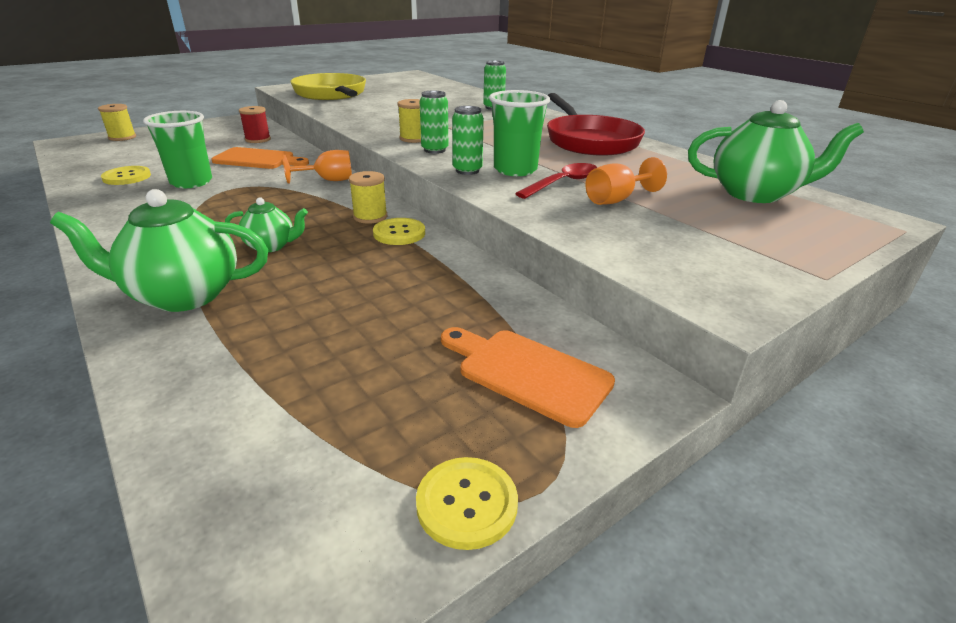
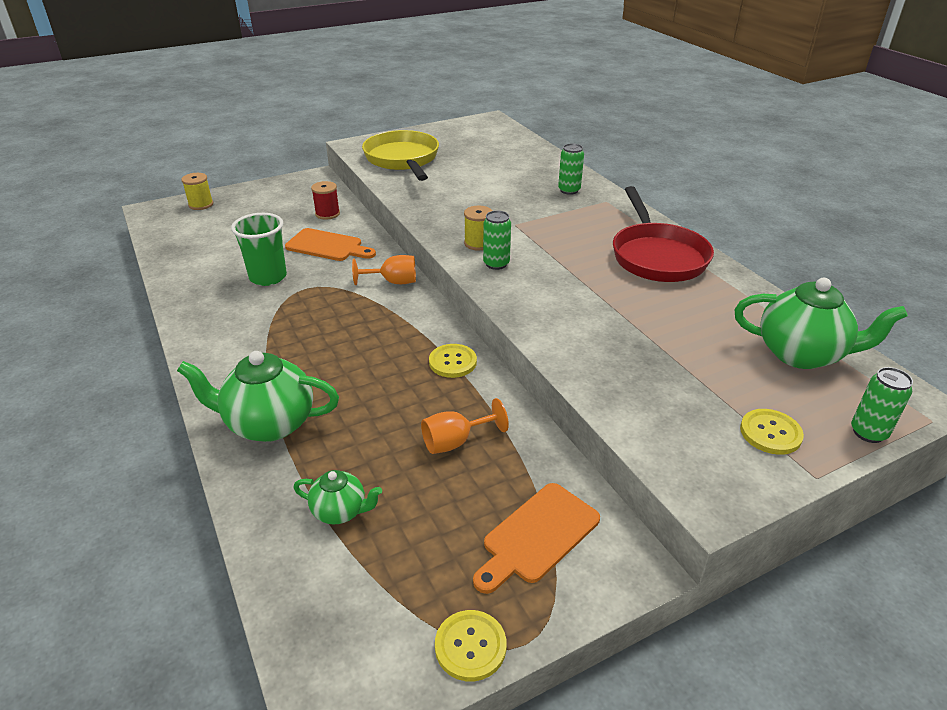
camera: 10 degrees right, 5 degrees up
yellow button [101,166,151,185] -> yellow button moved to [740,409,804,455]
green teapot [225,197,308,253] -> green teapot moved to [293,470,382,525]
yellow spool [349,171,387,224] -> none
orange cutting board [441,327,615,428] -> orange cutting board turned 90 degrees counterclockwise [473,483,600,594]
green can [452,106,484,175] -> green can moved to [851,367,913,443]
green cup [489,90,550,176] -> none
red spoon [515,163,597,199] -> none
orange goblet [586,157,667,205] -> orange goblet moved to [421,398,509,454]

